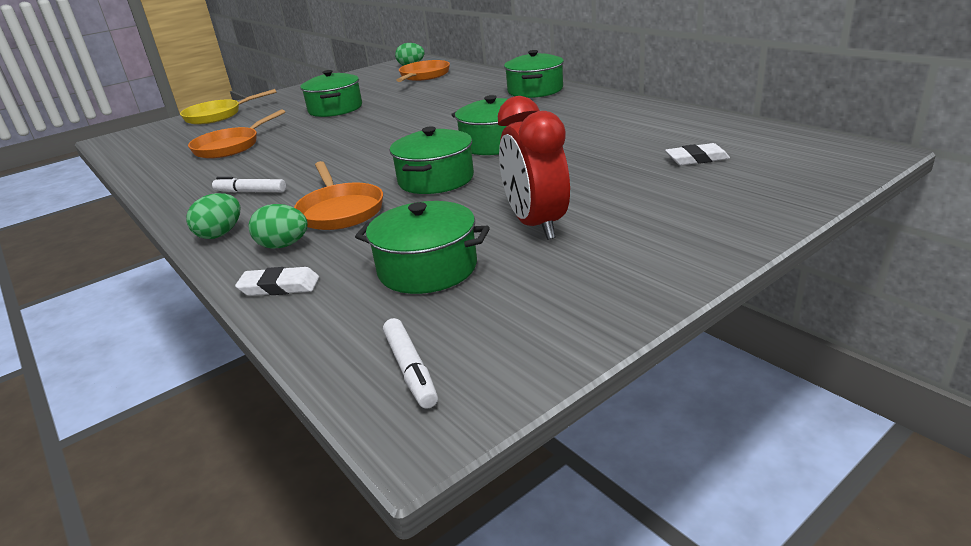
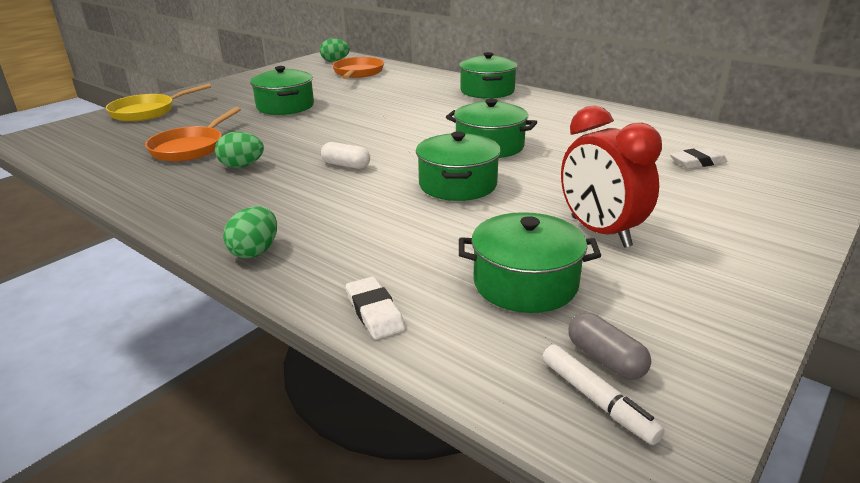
camera: 15 degrees left, 0 degrees up
white marker [212,177,286,193] -> none
white eraser [235,267,319,296] -> white eraser turned 75 degrees clockwise [346,277,405,340]
green egg [249,204,308,249] -> green egg moved to [215,132,264,168]
orange pan [294,161,383,230] -> none
none -> white capsule [321,142,370,169]
none -> grey capsule [568,313,651,380]

